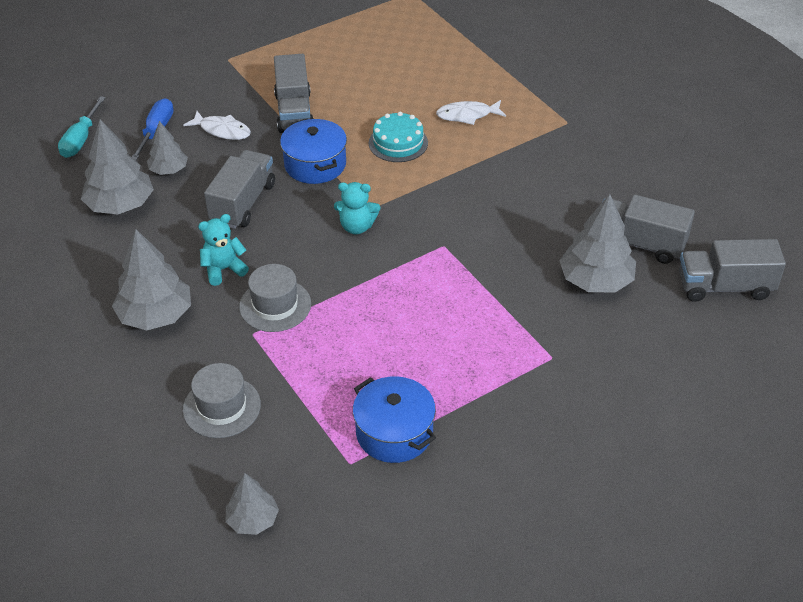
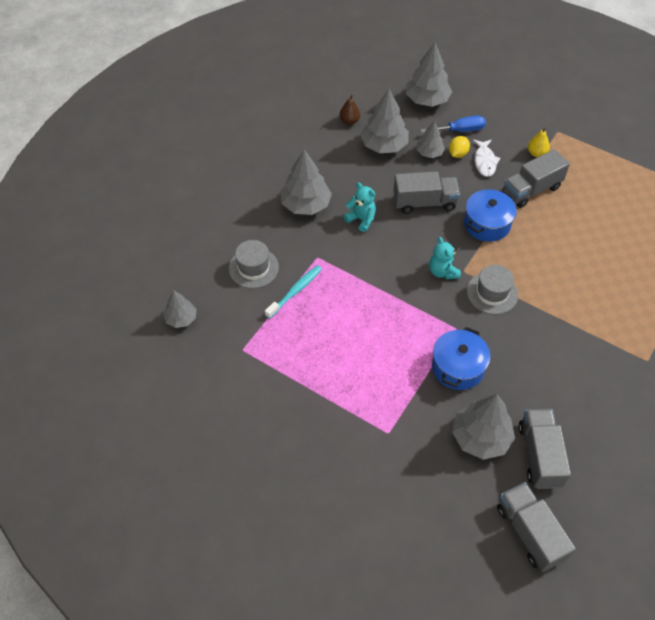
camera: 65 degrees right, 10 degrees up
turquoise screwdriver [58,96,106,158] -> grey tree [406,43,452,107]
grey hat [239,264,311,332] -> grey hat moved to [467,265,518,314]
blue pot [353,376,436,463] -> blue pot moved to [432,327,490,390]
turquoise cake [369,112,428,162] -> none
white fish [436,100,506,125] -> none
none -> turquoise toothbrush [265,265,322,319]
none -> brown pear [340,94,360,125]
none -> yellow lemon [449,136,470,158]
none -> yellow pear [528,128,550,157]

